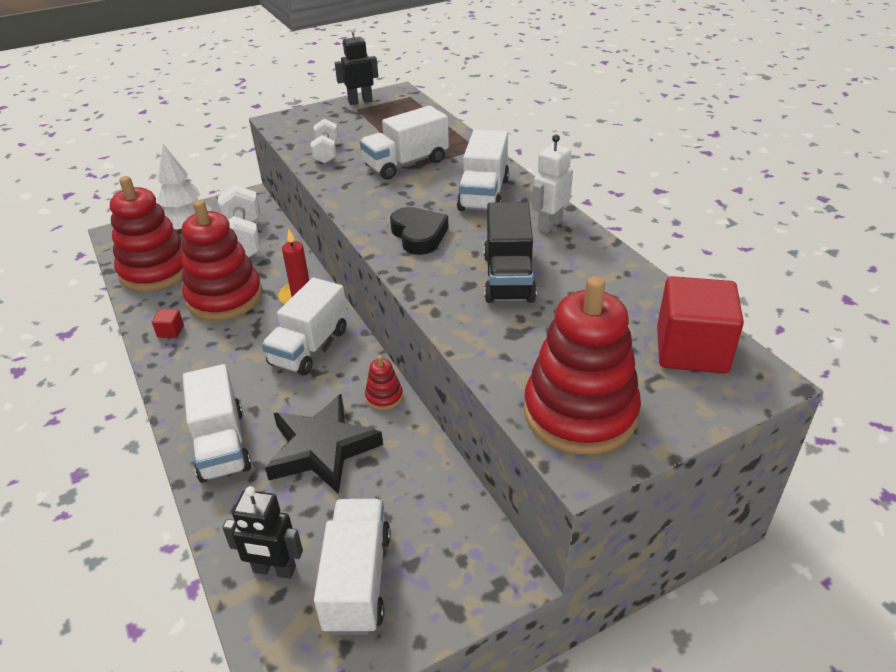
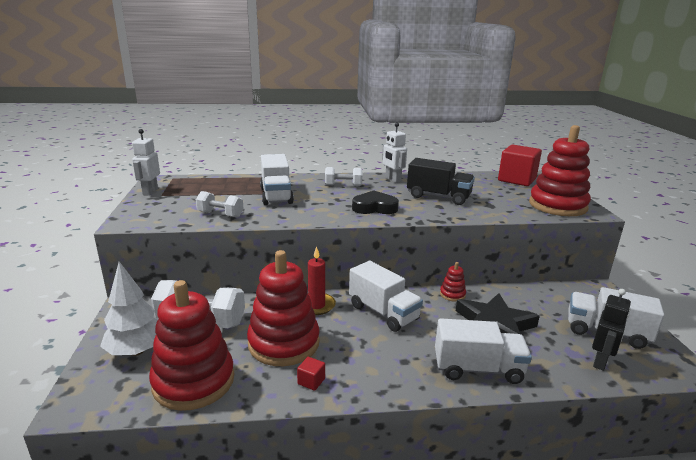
camera: 70 degrees left, 15 degrees down
black robot [335,27,378,105] -> white robot [132,129,160,196]
white truck [457,130,509,211] -> white dumbbell [325,167,362,186]

